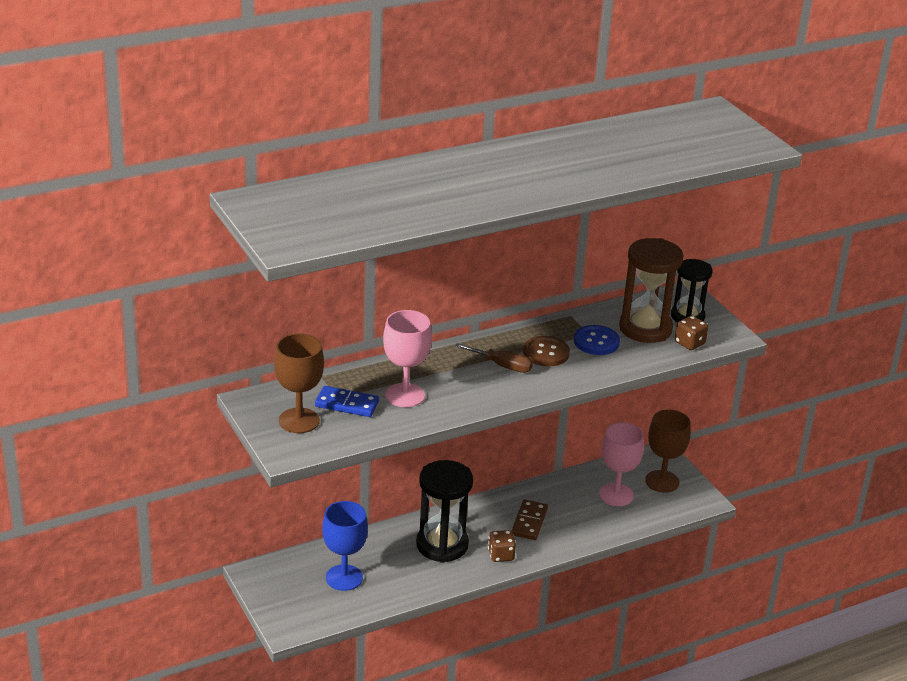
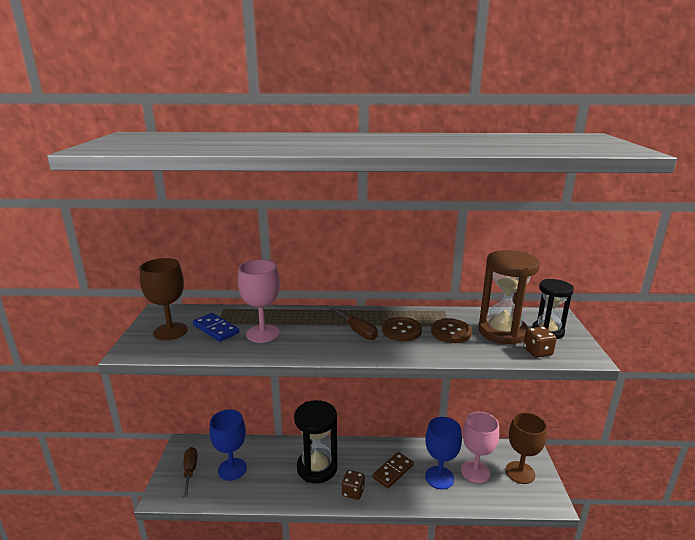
camera: 30 degrees right, 10 degrees down
blue button [574,325,620,355] -> brown button [431,318,472,343]
none -> brown screwdriver [183,447,197,497]
none -> blue goblet [425,417,462,489]

